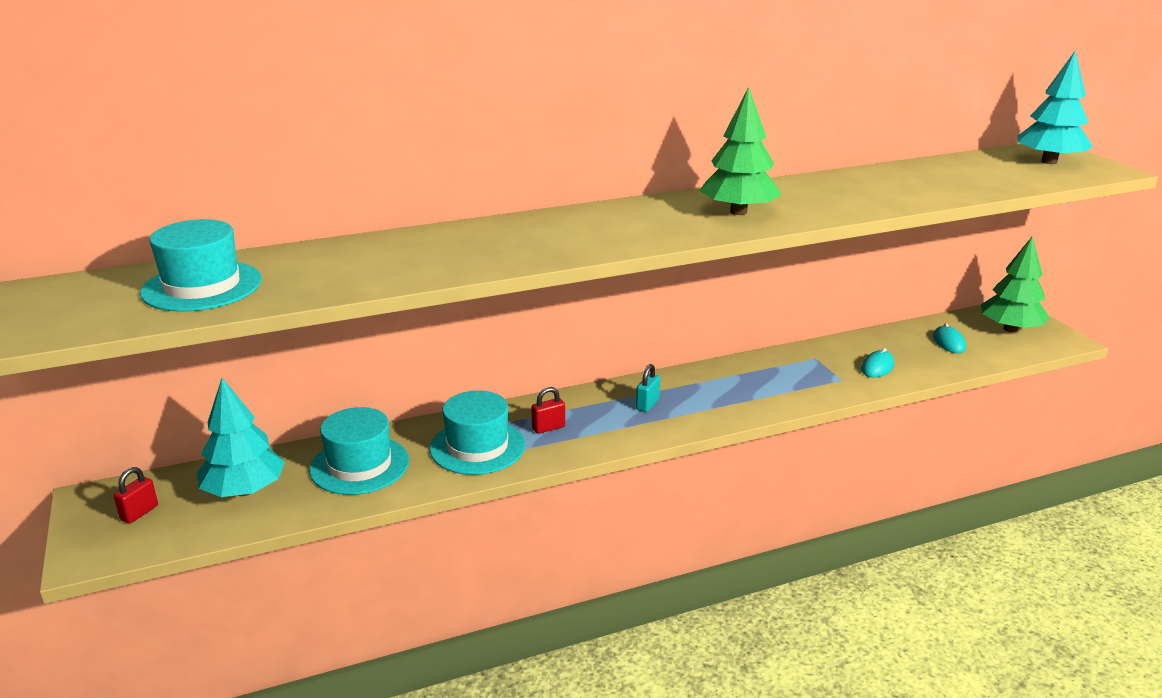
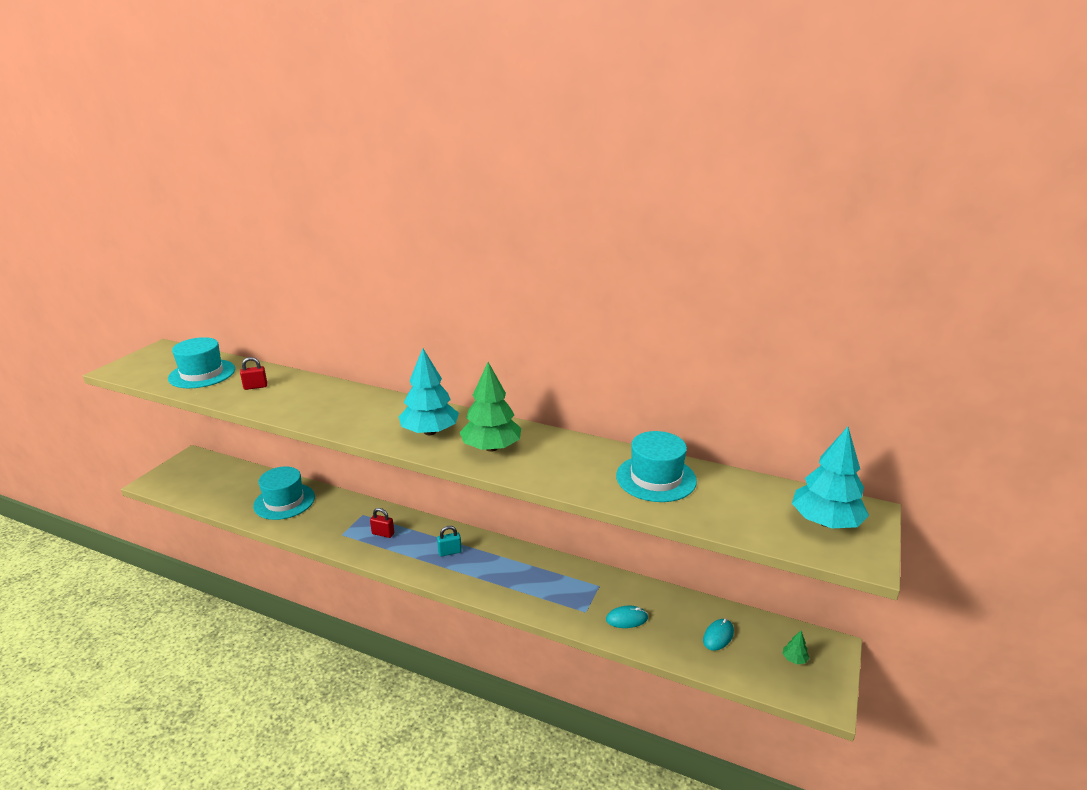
camera: 45 degrees right, 0 degrees up
red padlock [114,467,158,524] -> red padlock moved to [240,357,267,390]
turquoise tree [197,378,285,497] -> turquoise tree moved to [399,348,459,435]
turquoise hat [430,390,525,475] -> turquoise hat moved to [616,431,697,502]
green tree [981,236,1049,332] -> green tree [783,631,809,664], size x0.40

